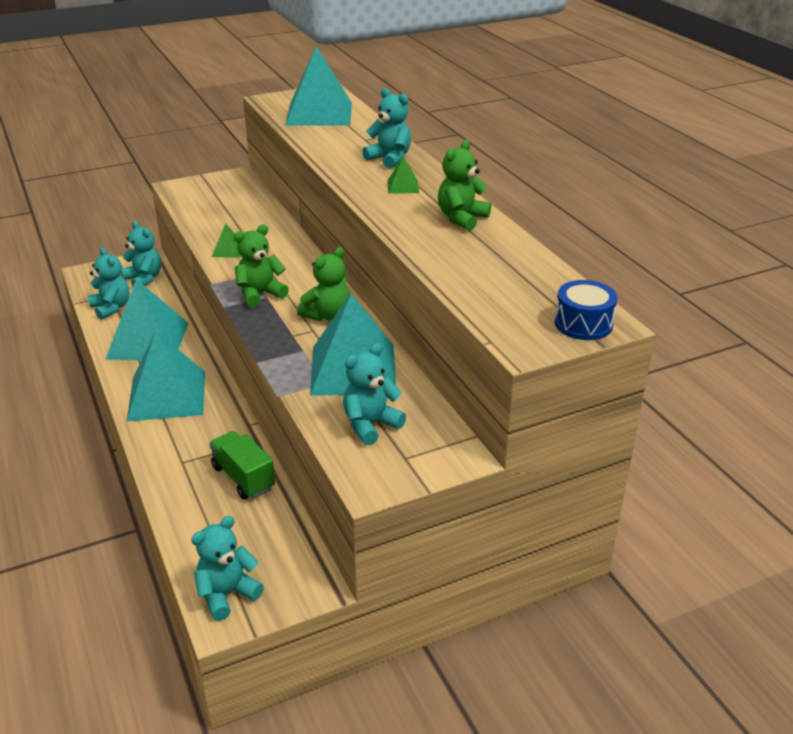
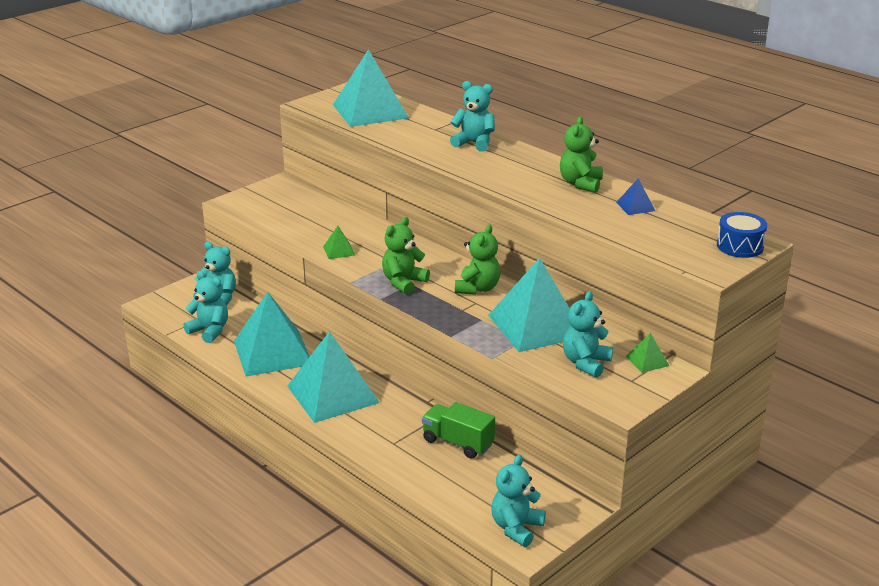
camera: 20 degrees left, 5 degrees down
green pyramid [387,156,419,194] -> green pyramid moved to [626,333,669,373]
none -> blue pyramid [616,178,655,215]

